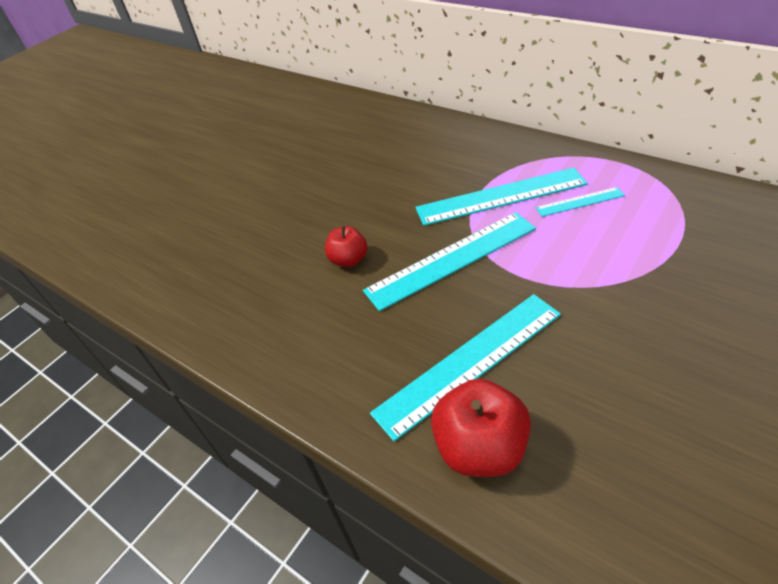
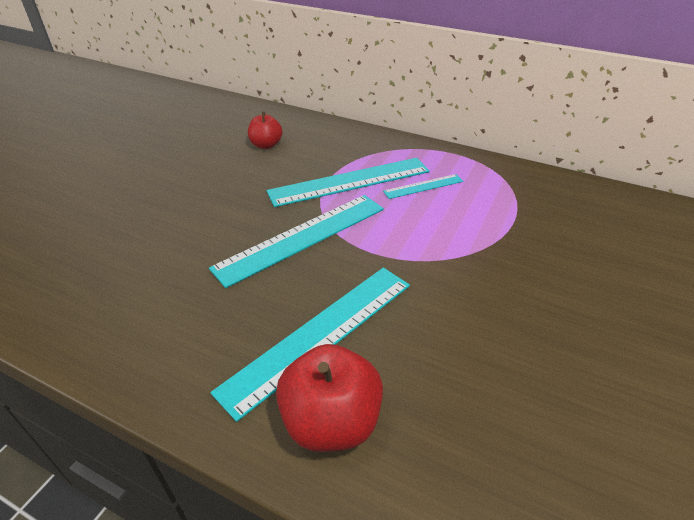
camera: 15 degrees left, 5 degrees down
red apple [325,226,367,267] -> red apple moved to [248,112,282,149]

